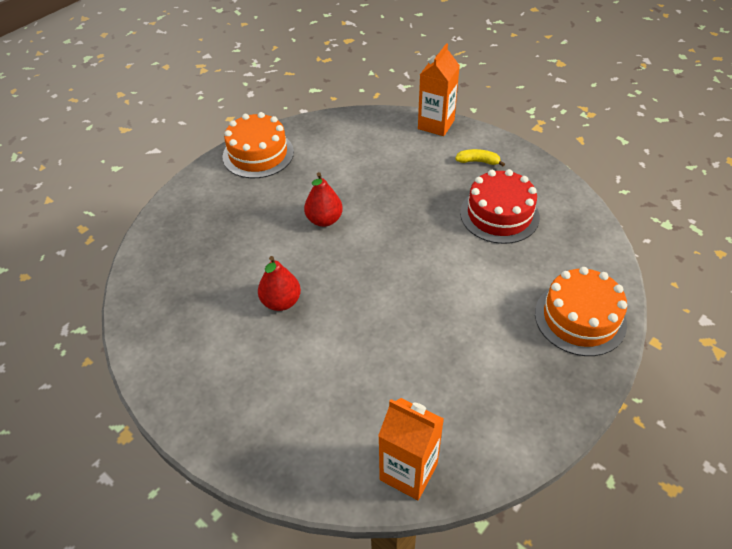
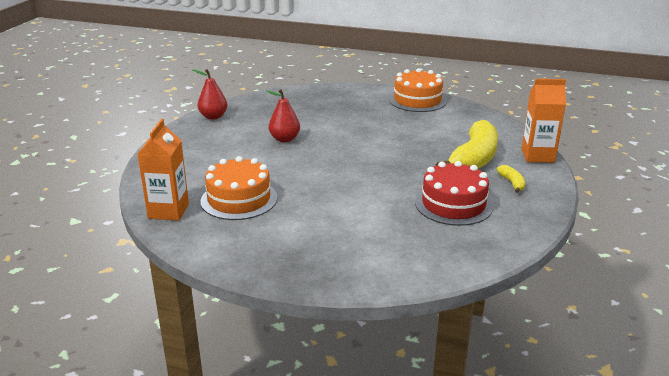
camera: 65 degrees right, 20 degrees down
red pear [304,172,343,227] -> red pear moved to [193,69,227,120]
orange cake [535,267,627,356] -> orange cake moved to [201,156,277,220]
none -> yellow banana [436,120,498,169]

